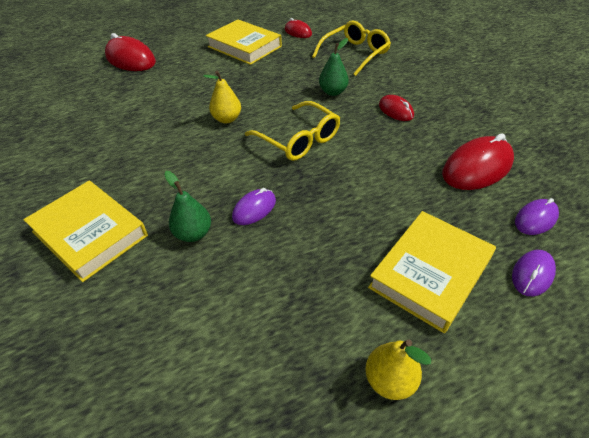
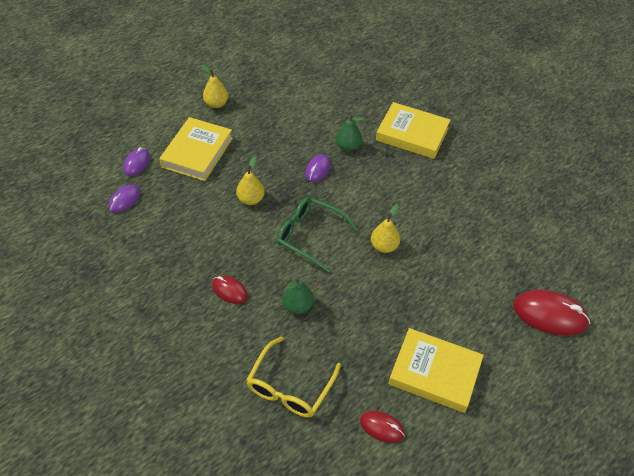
camera: 160 degrees right, 5 degrees up
yellow glasses [245,101,340,161] -> green glasses [277,197,358,273]
red mouse [442,133,514,190] -> none
none -> yellow pear [236,156,265,205]

